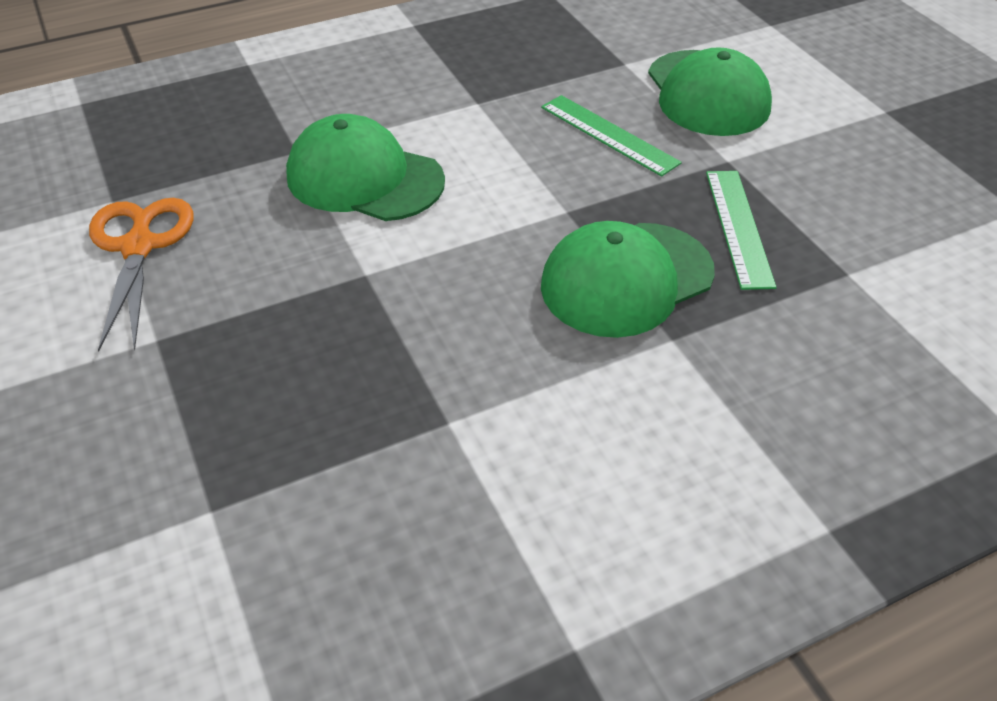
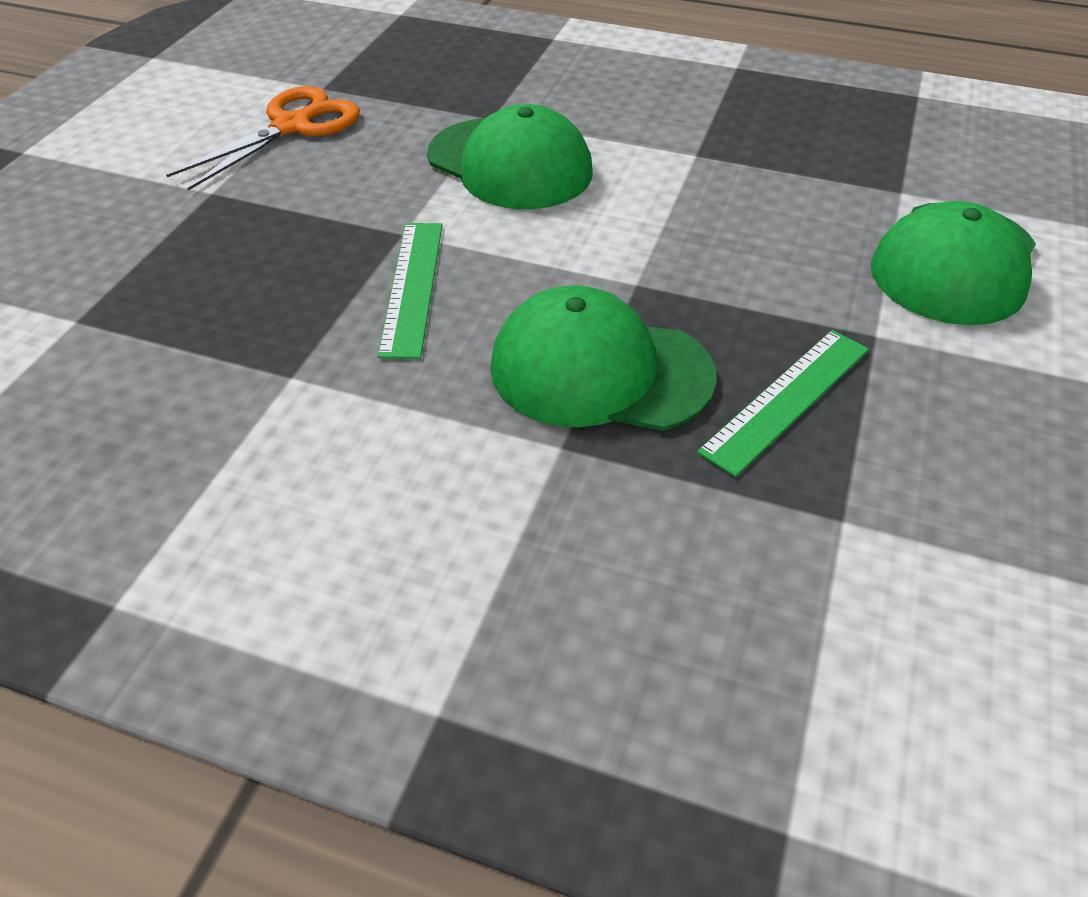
camera: 45 degrees right, 0 degrees up
green cap [286,114,445,221] -> green cap turned 150 degrees clockwise [427,104,592,209]
green ruler [541,95,682,177] -> green ruler moved to [378,223,443,359]

